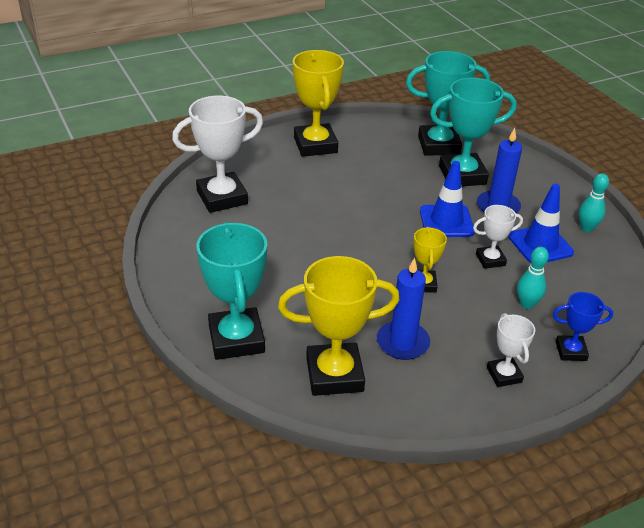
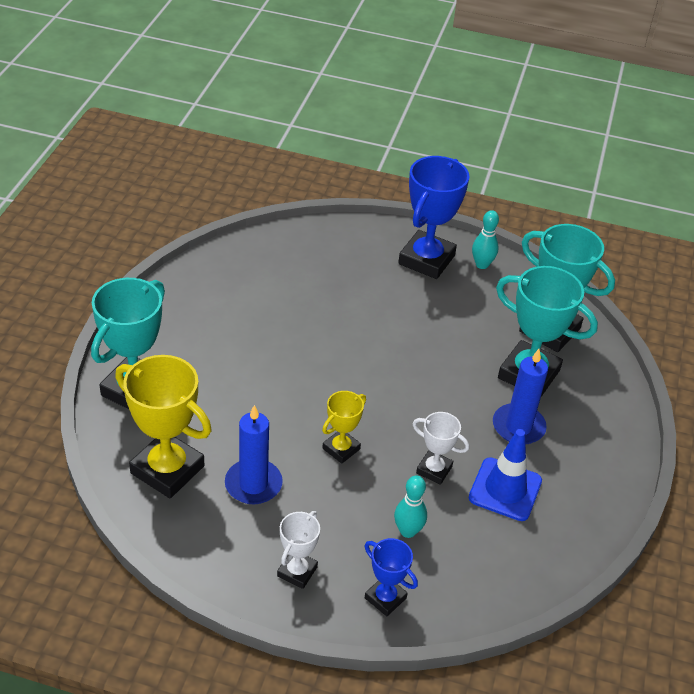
camera: 40 degrees right, 5 degrees up
white trophy [172,96,263,213] -> none
yellow trophy [293,50,344,157] -> blue trophy [398,156,469,279]
blue traffic cone [420,161,475,237] -> none
turquoise bowling pin [579,173,609,232] -> turquoise bowling pin moved to [472,210,499,269]

